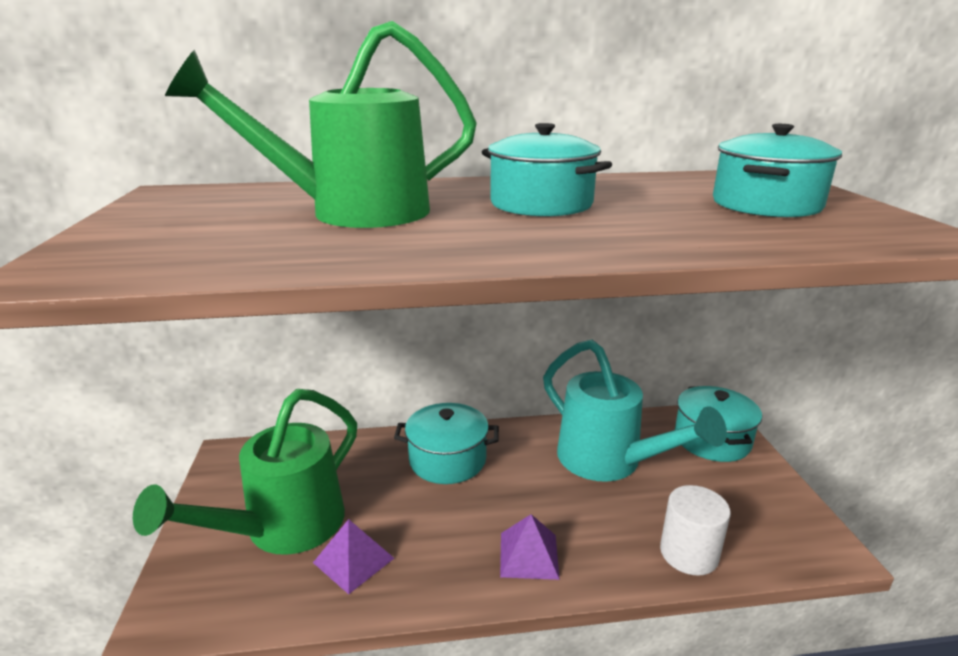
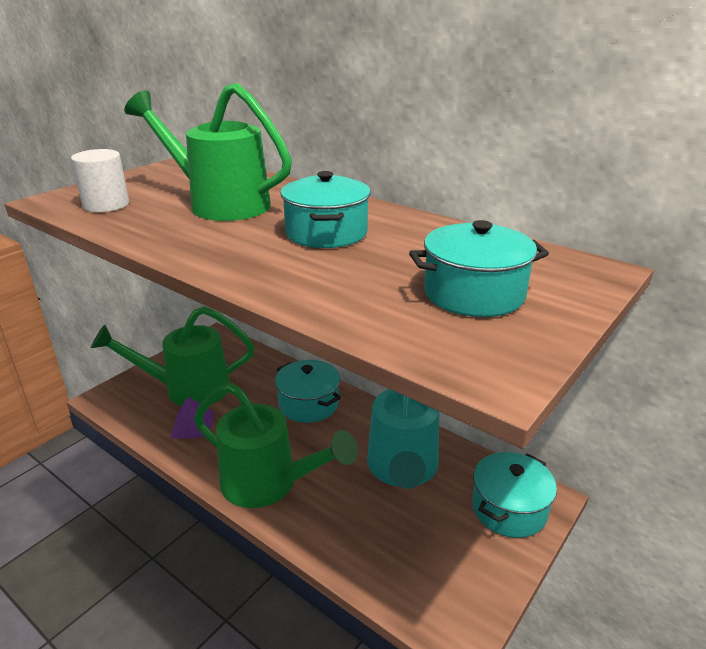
camera: 45 degrees right, 5 degrees up
purple pyramid [500,514,560,580] -> green watering can [194,383,358,508]
white cylinder [660,485,731,576] -> white cylinder moved to [71,149,129,212]

